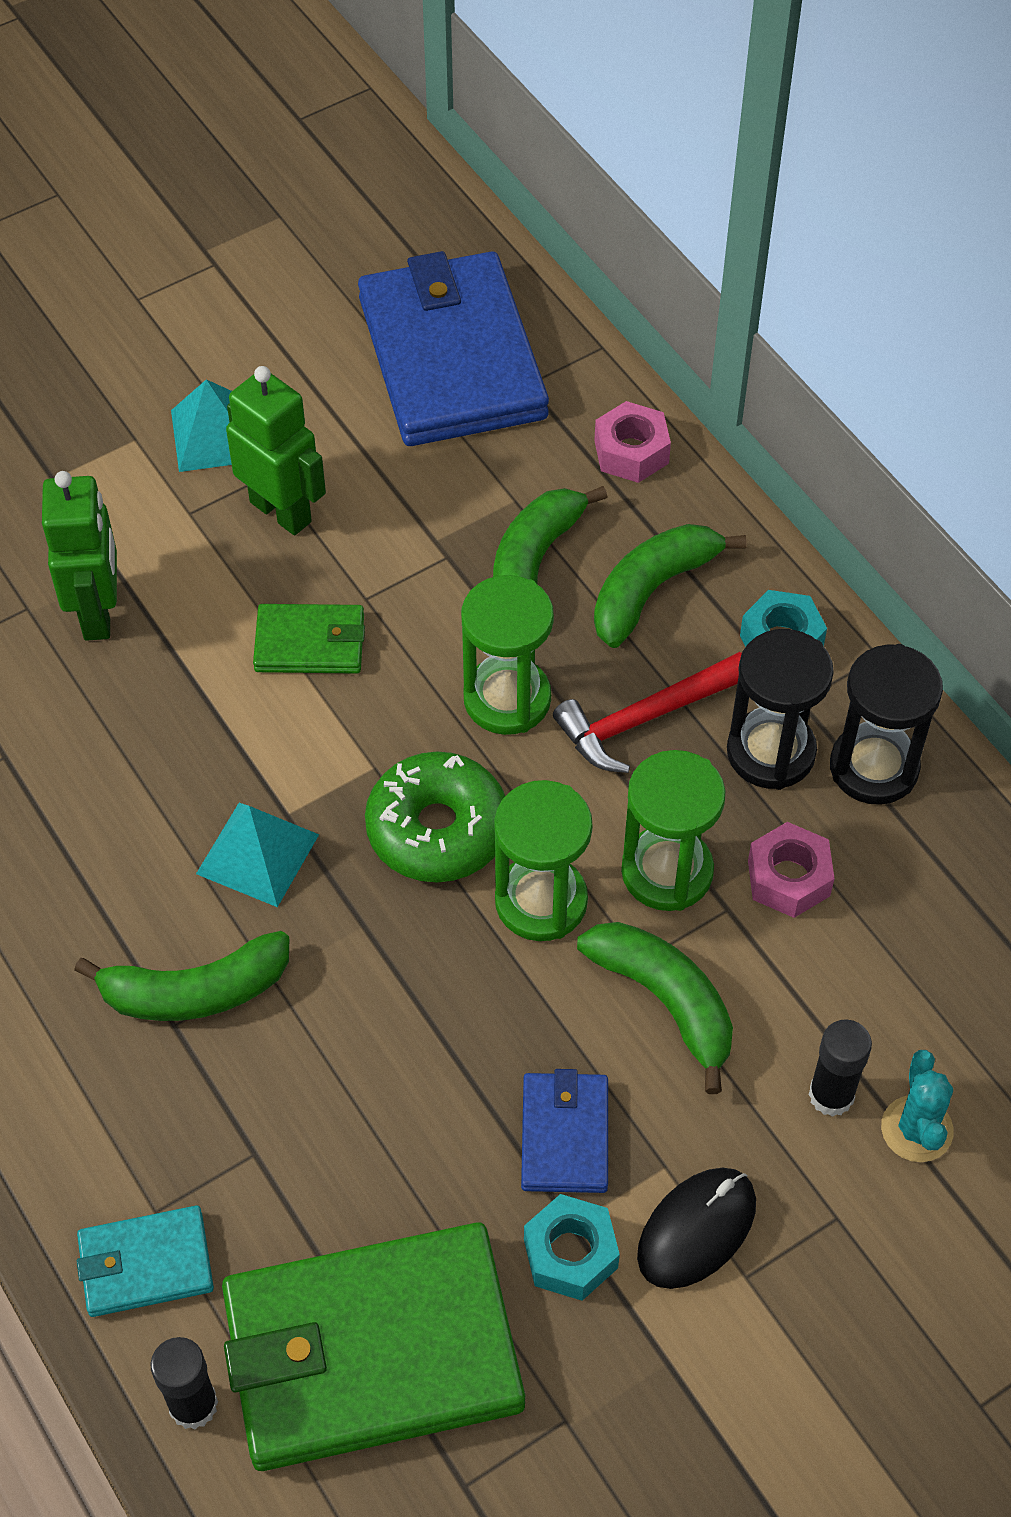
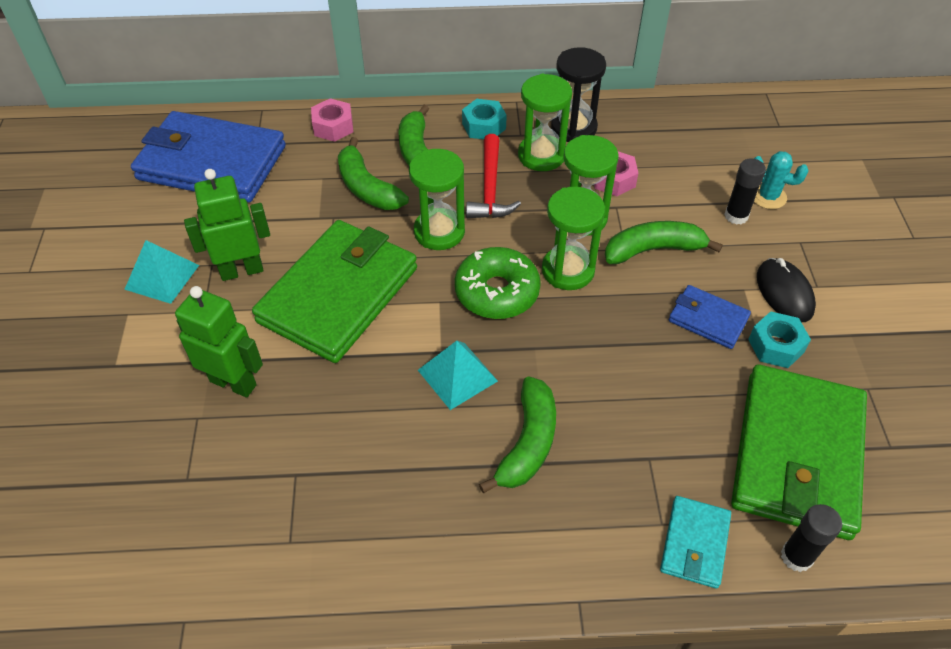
camera: 60 degrees left, 5 degrees down
green wallet [253,604,365,674] -> green wallet [252,220,417,363], size x2.13
black hourglass [727,629,834,790] -> green hourglass [518,74,572,171]

